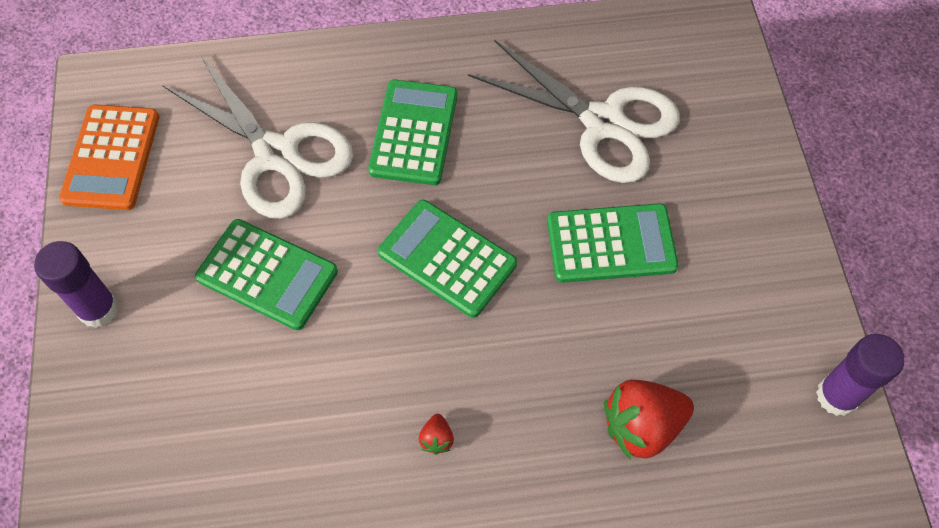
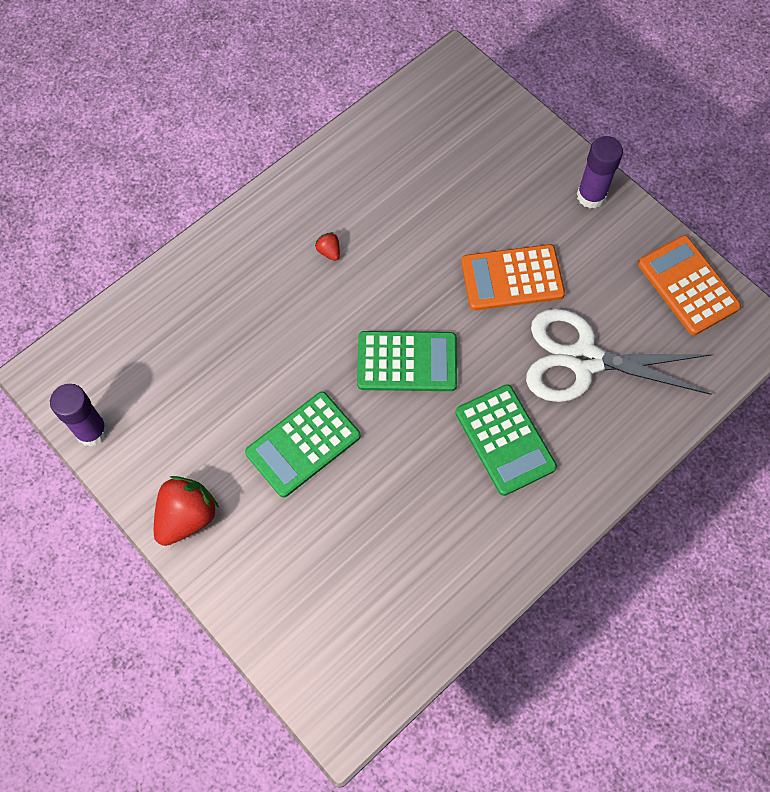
camera: 145 degrees right, 5 degrees up
green calculator [195,219,338,330] -> orange calculator [461,244,565,310]
white scissors [468,40,680,183] -> none
red strawberry [604,380,694,460] -> red strawberry moved to [154,476,219,546]

